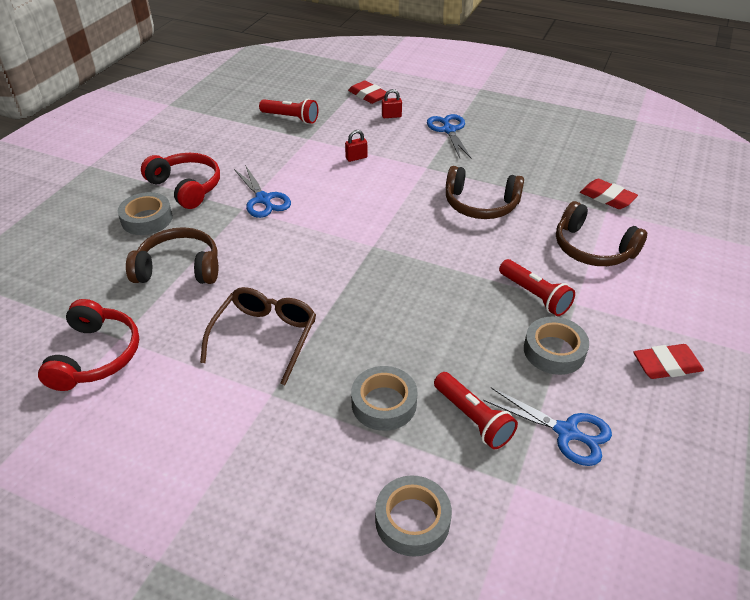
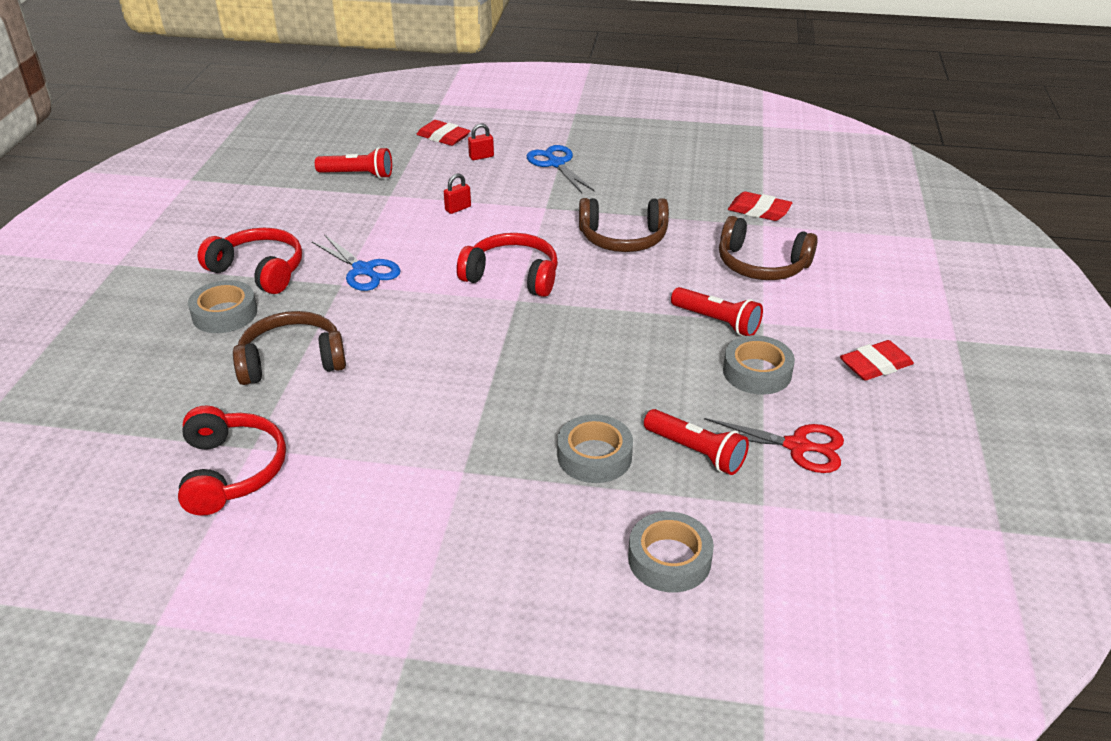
camera: 15 degrees left, 5 degrees down
brown glasses [200,287,316,385] -> none
blue scissors [483,387,612,466] -> red scissors [704,418,844,473]
none -> red headphones [457,233,558,297]

